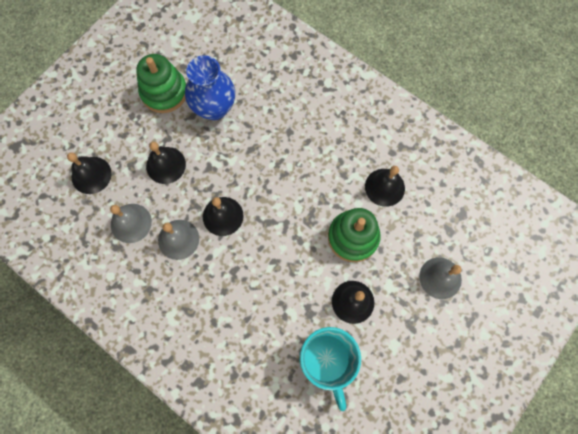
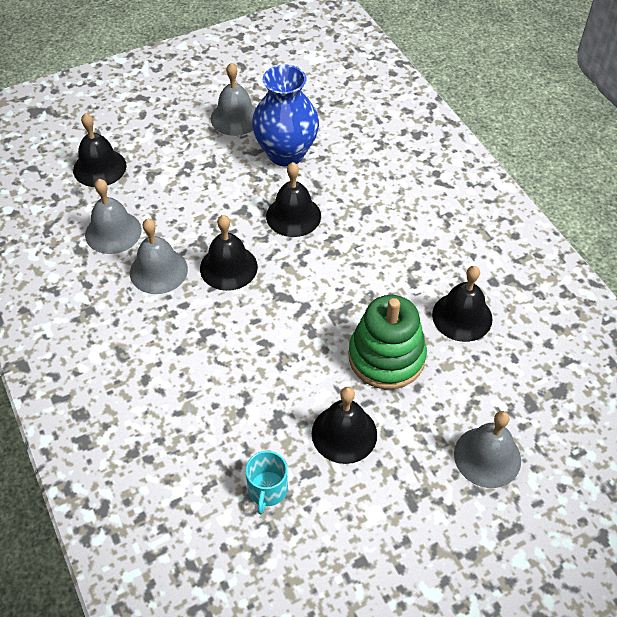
camera: 25 degrees right, 20 degrees down
green stacking toy [136,54,186,113] -> grey bell [211,63,256,136]
black bell [146,142,186,184] -> black bell moved to [266,162,321,237]
turquoise mug [299,327,361,411] -> turquoise mug [245,451,288,514], size x0.48

